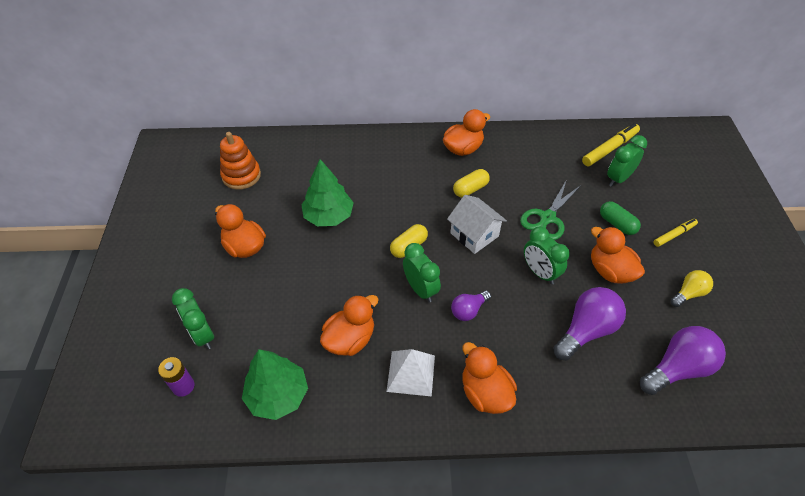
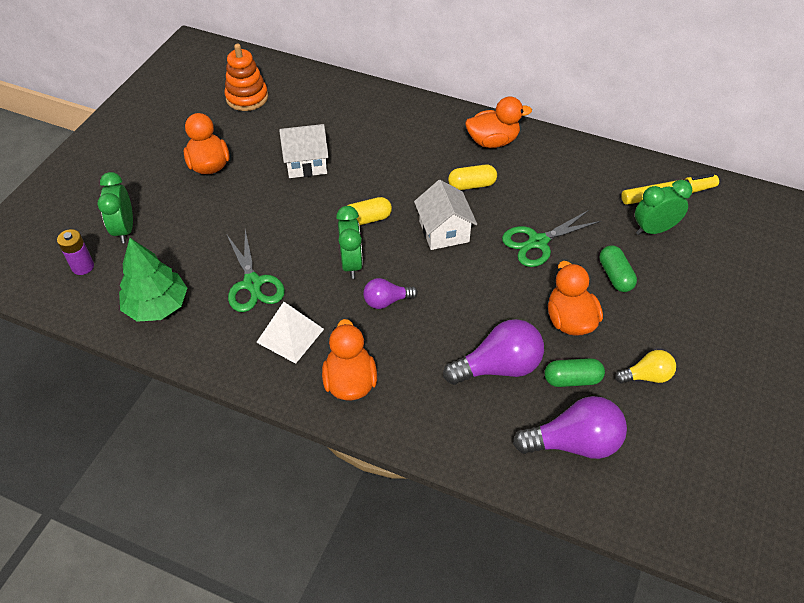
camera: 25 degrees right, 0 degrees up
green tree [301,159,354,226] -> white house [279,124,329,178]
orange duck [320,294,378,356] -> green scissors [227,229,285,312]
green clock [524,227,569,285] -> none
yellow marker [654,219,698,247] -> none
none -> green capsule [544,358,605,387]

